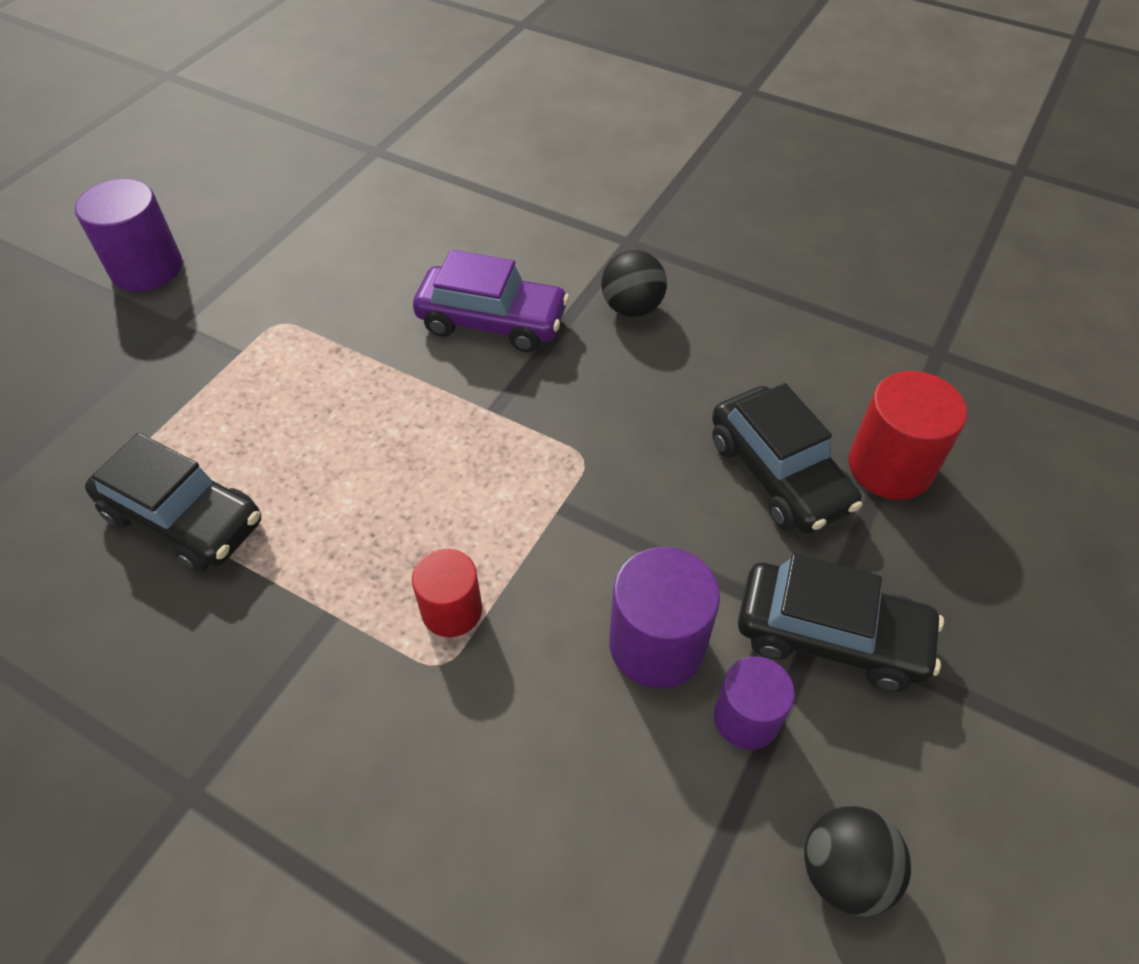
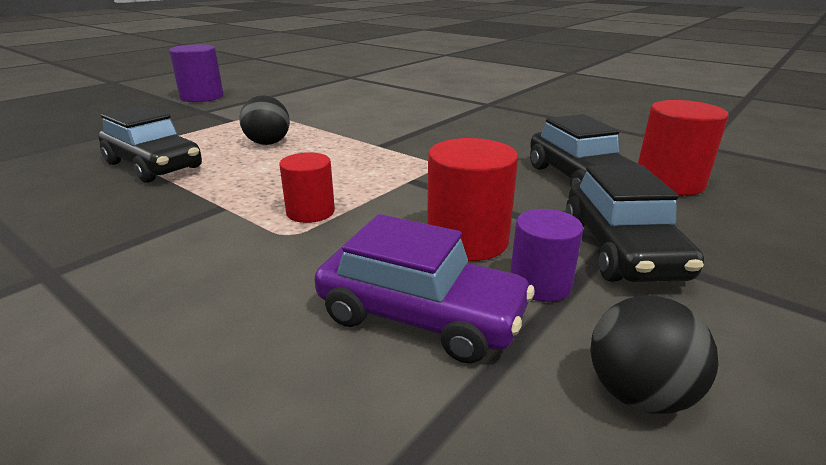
camera: 10 degrees right, 25 degrees down
purple car [413,250,569,352] -> purple car moved to [314,214,535,364]
black ball [601,250,667,317] -> black ball moved to [239,95,290,145]
purple cylinder [609,547,720,688] -> red cylinder [427,138,518,261]
black car [738,554,944,692] -> black car turned 60 degrees clockwise [565,165,704,282]

